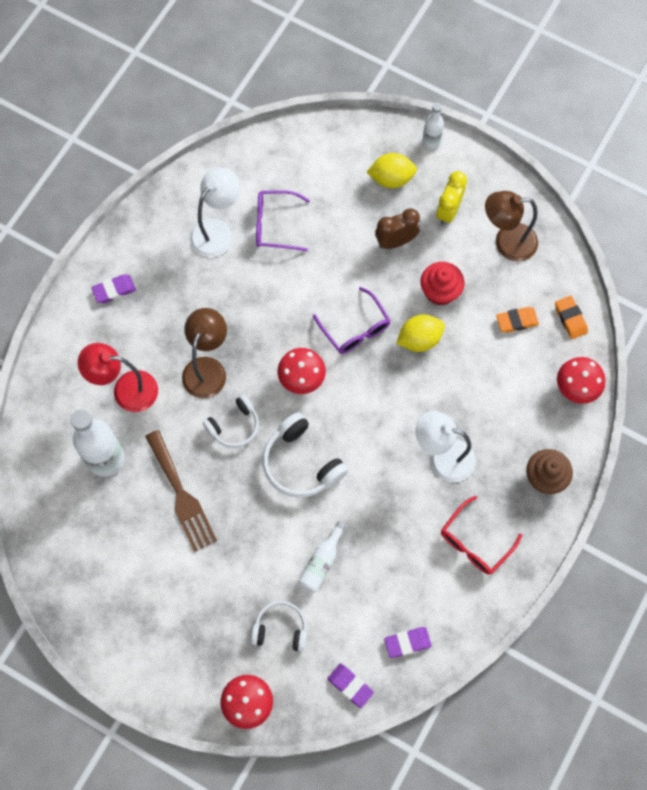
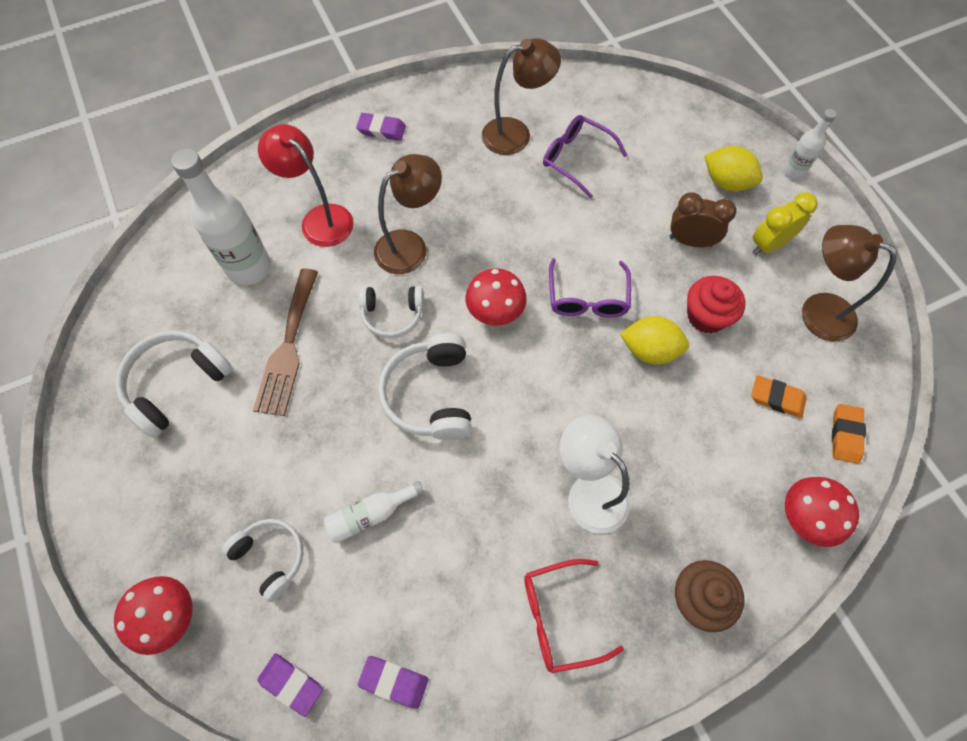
camera: 35 degrees right, 5 degrees down
white lamp [190,167,240,257] -> brown lamp [482,38,561,155]
purple eraser [327,663,374,708] -> purple eraser turned 45 degrees counterclockwise [258,653,323,717]
none -> white headphones [116,331,233,438]

